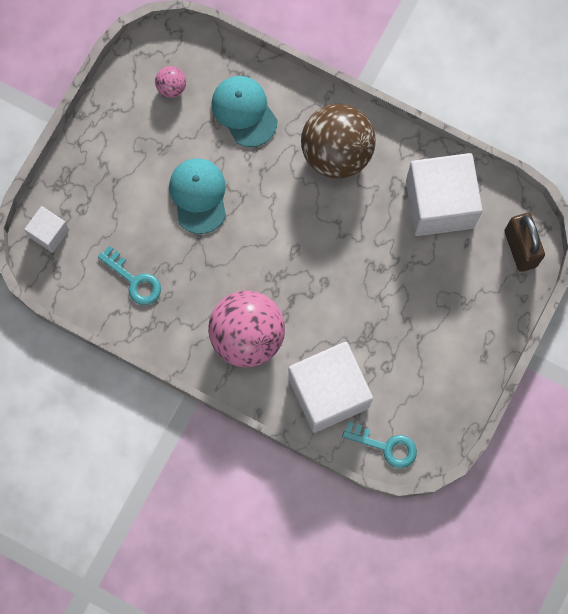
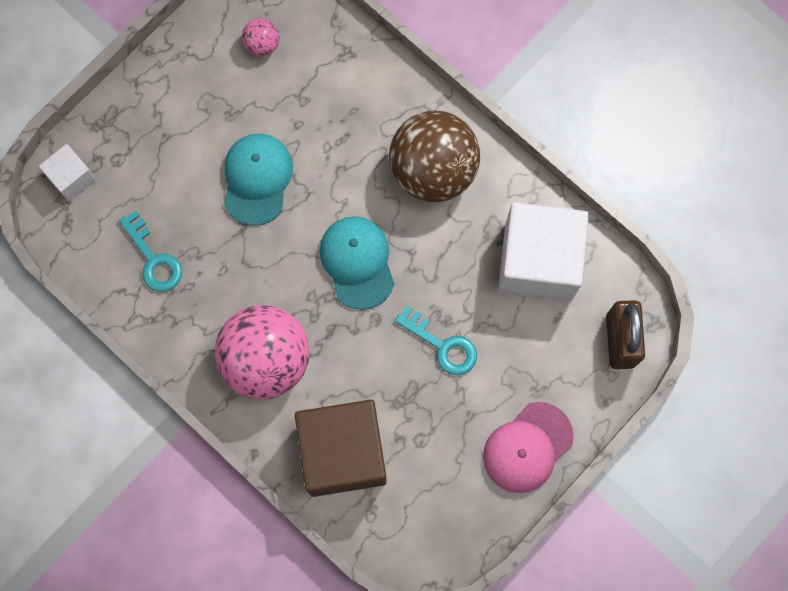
camera: 15 degrees right, 0 degrees up
turquoise cap [211,76,278,147] -> turquoise cap moved to [320,216,394,310]
white cube [288,342,373,433] -> brown cube [295,400,387,497]
turquoise key [342,422,417,468] -> turquoise key moved to [395,306,477,375]
none -> pink cap [483,402,574,493]

